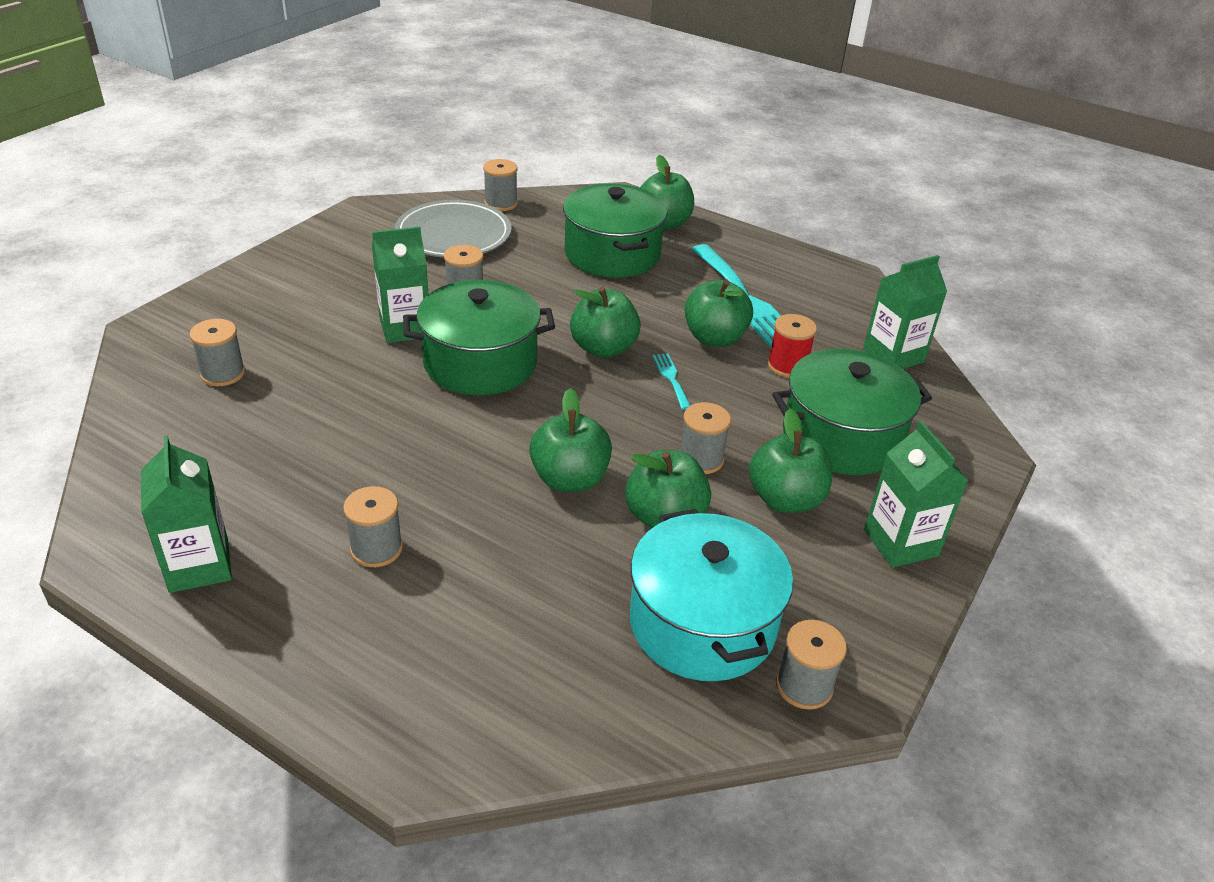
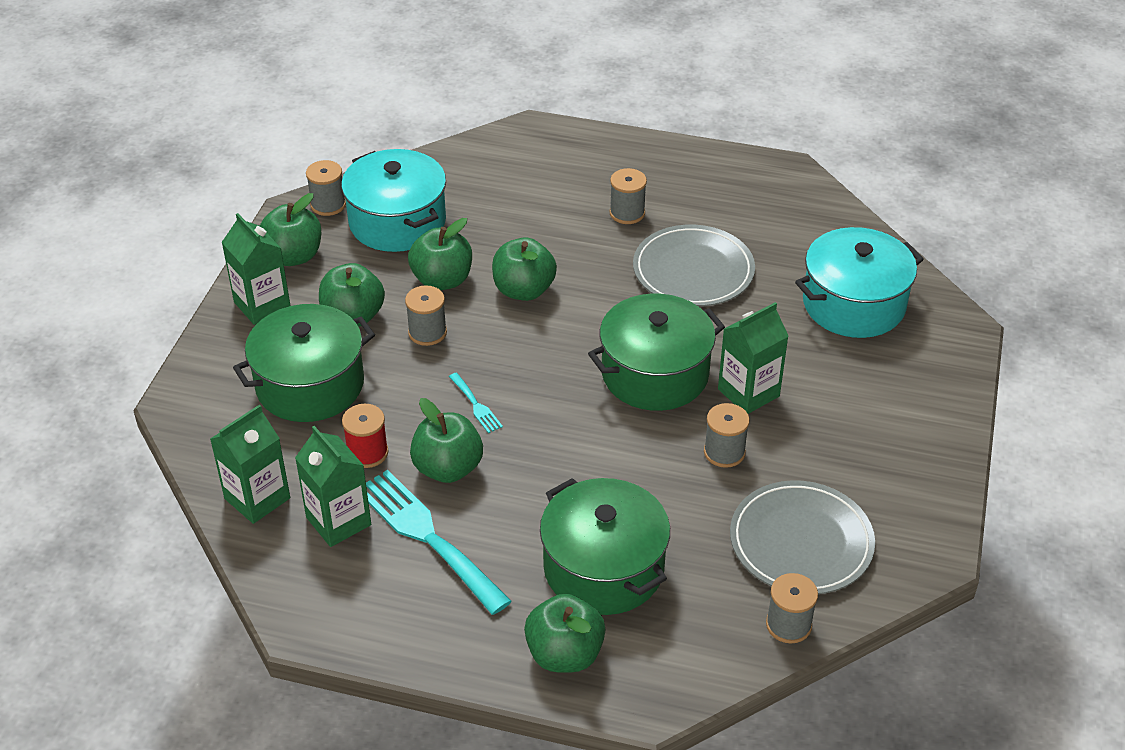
camera: 165 degrees right, 5 degrees up
green carton [141,435,232,593] -> green carton moved to [295,426,371,547]
grey spool [189,319,245,386] -> turquoise pot [795,227,924,338]
green apple [570,287,641,358] -> green apple moved to [260,193,321,266]
none -> grey plate [633,225,755,306]

